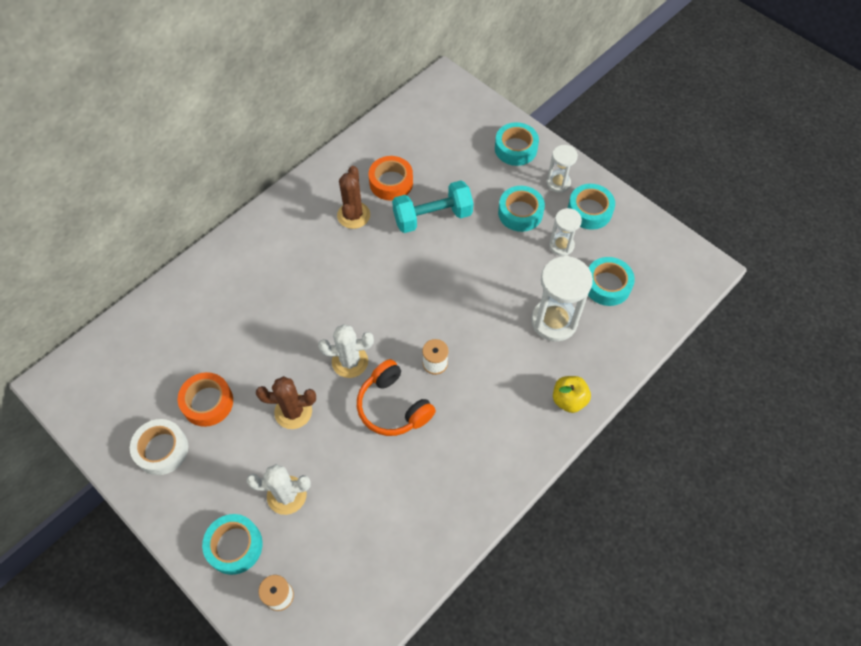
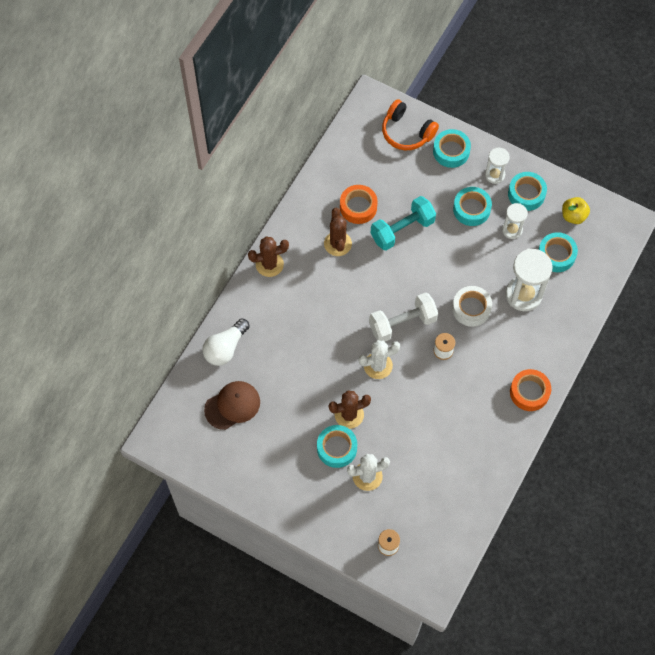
camera: 15 degrees left, 5 degrees up
white tape [130,419,188,475] -> white tape moved to [452,286,492,327]
orange tape [178,372,233,427] -> orange tape moved to [510,369,551,411]
turquoise tape [202,514,263,575] -> turquoise tape moved to [317,425,357,468]
orange headphones [357,359,436,436] -> orange headphones moved to [382,99,439,150]
yellow apple [553,376,591,413] -> yellow apple moved to [562,197,590,224]
none -> white light bulb [202,318,250,366]
none -> brown cap [204,381,260,430]
none -> brown cactus [248,236,289,277]
none -> white dumbbell [369,292,438,342]

